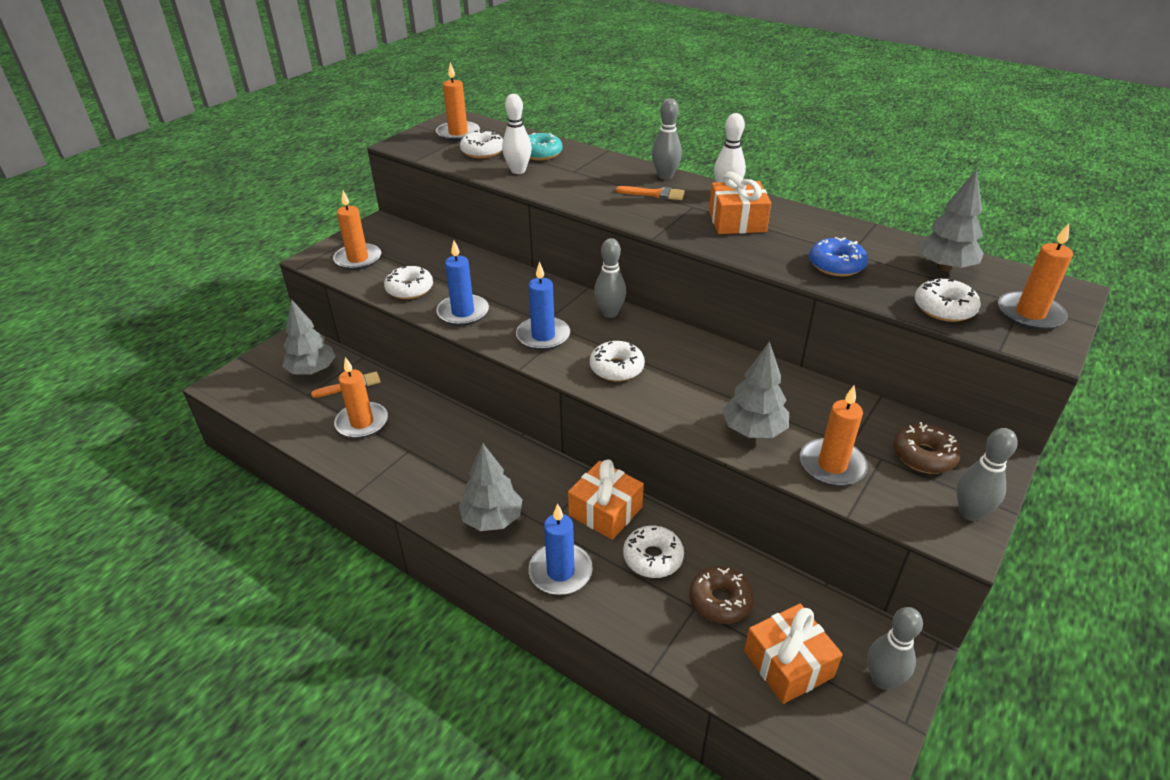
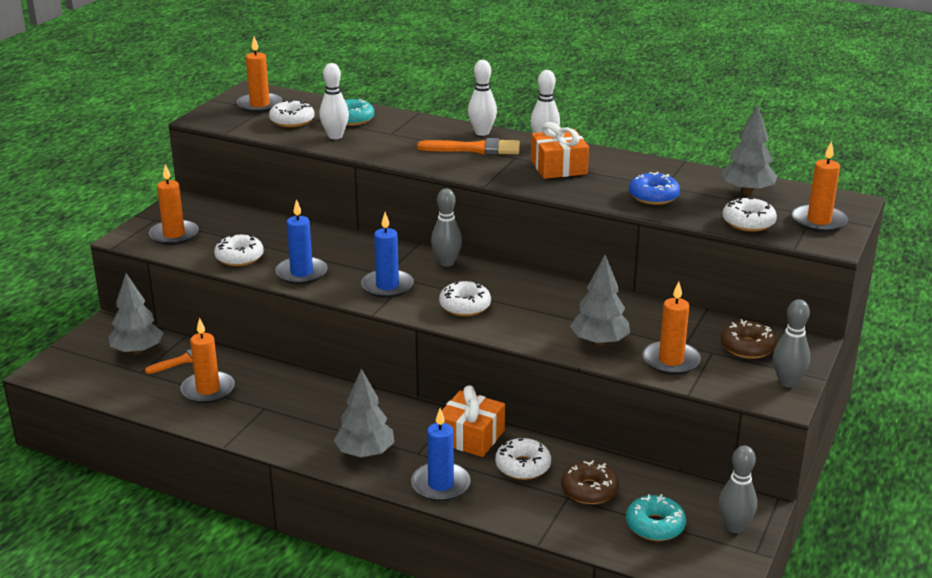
camera: 10 degrees left, 10 degrees down
orange brush [616,186,685,200] -> orange brush [417,138,520,155], size x1.54
grey bowling pin [652,98,682,180] -> white bowling pin [468,60,497,136]
orange gift [744,604,843,704] -> turquoise donut [626,494,686,541]

